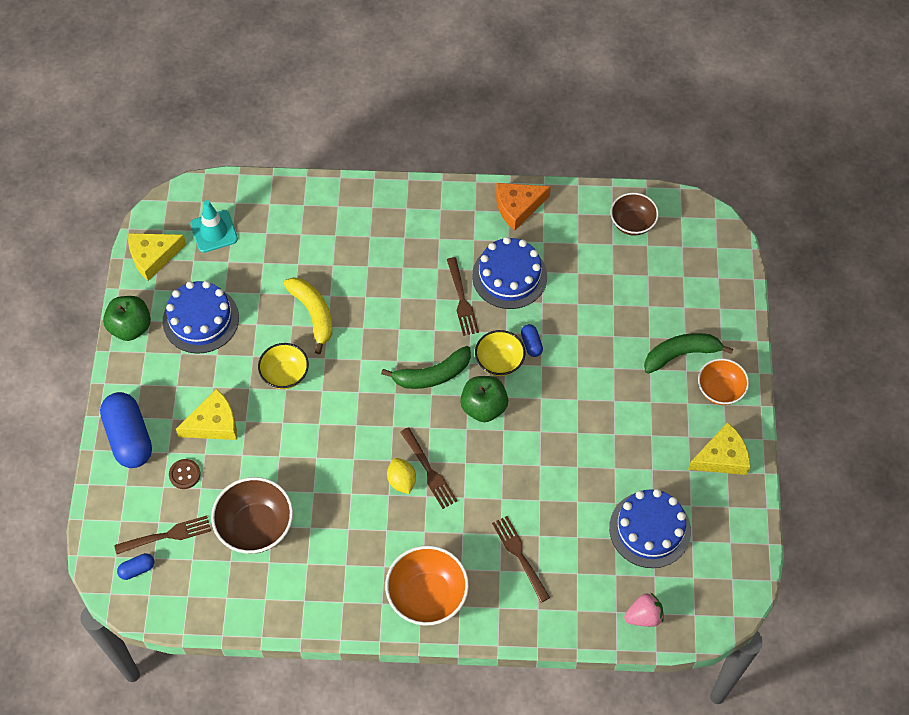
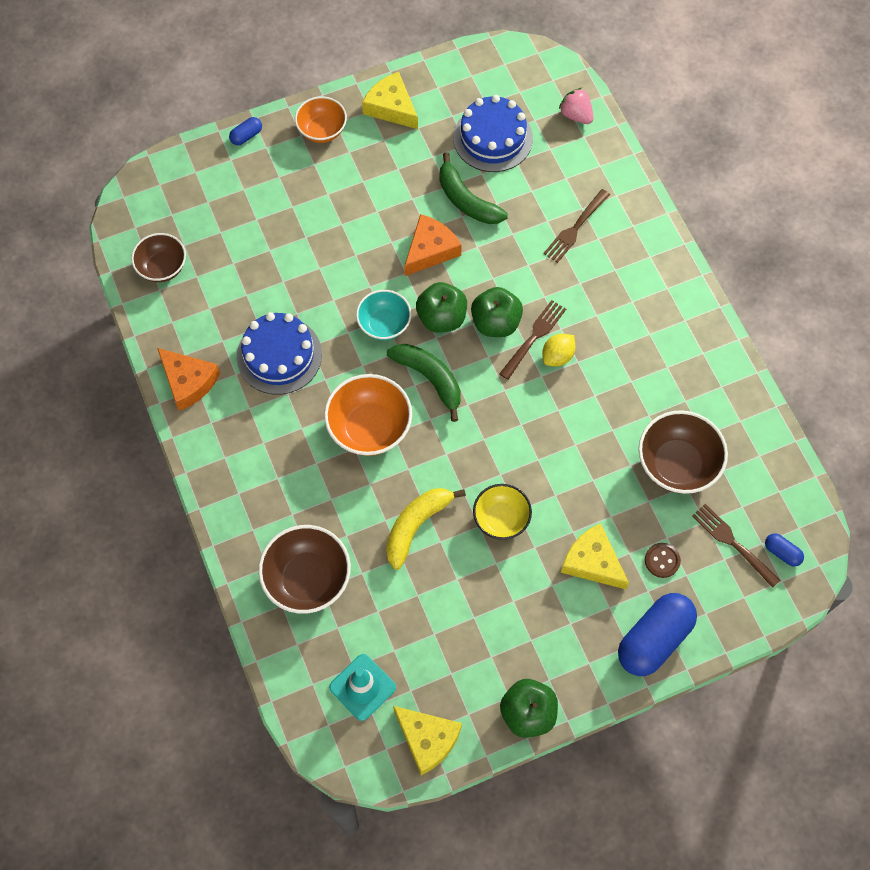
camera: 115 degrees left, 5 degrees up
blue cake [163,281,239,354] -> none
orange bowl [385,546,469,626] -> orange bowl moved to [324,374,412,456]
brown fork [447,257,479,336] -> none
yellow bowl [475,330,525,376] -> turquoise bowl [356,290,411,340]
blue capsule [521,324,543,357] -> blue capsule moved to [229,117,262,145]
green banana [644,333,733,374] -> green banana moved to [439,152,508,224]
none -> brown bowl [258,525,351,614]
none -> orange cheese [404,214,462,276]
none -> green apple [471,287,523,337]

